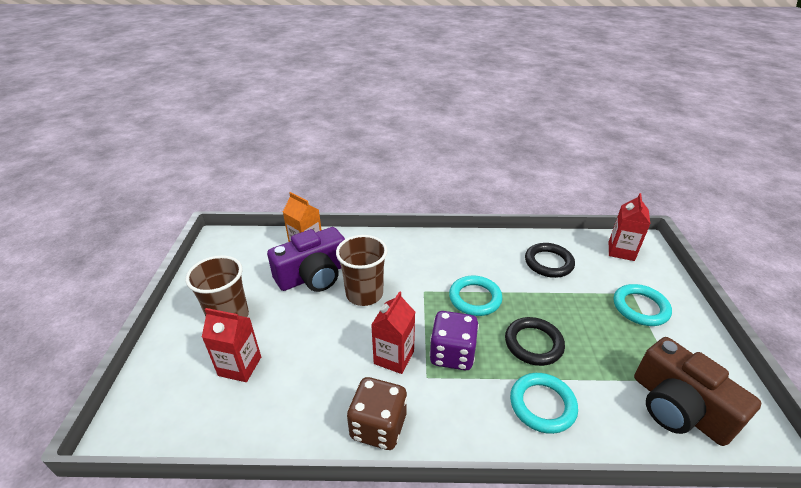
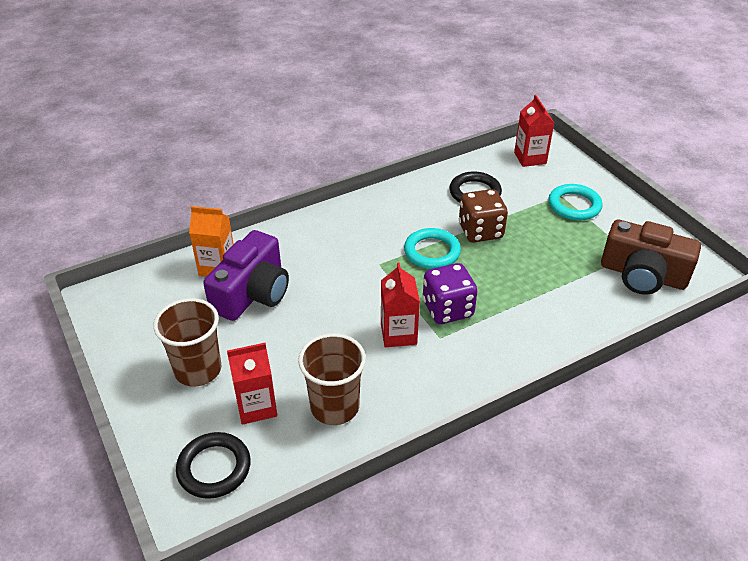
camera: 30 degrees left, 5 degrees up
brown cup [336,235,388,306] -> brown cup moved to [298,333,366,425]
brown dice [347,377,407,450] -> brown dice moved to [459,189,508,242]
black ring [505,317,565,366] -> black ring moved to [176,432,251,499]
turquoise ring [510,373,578,434] -> none

